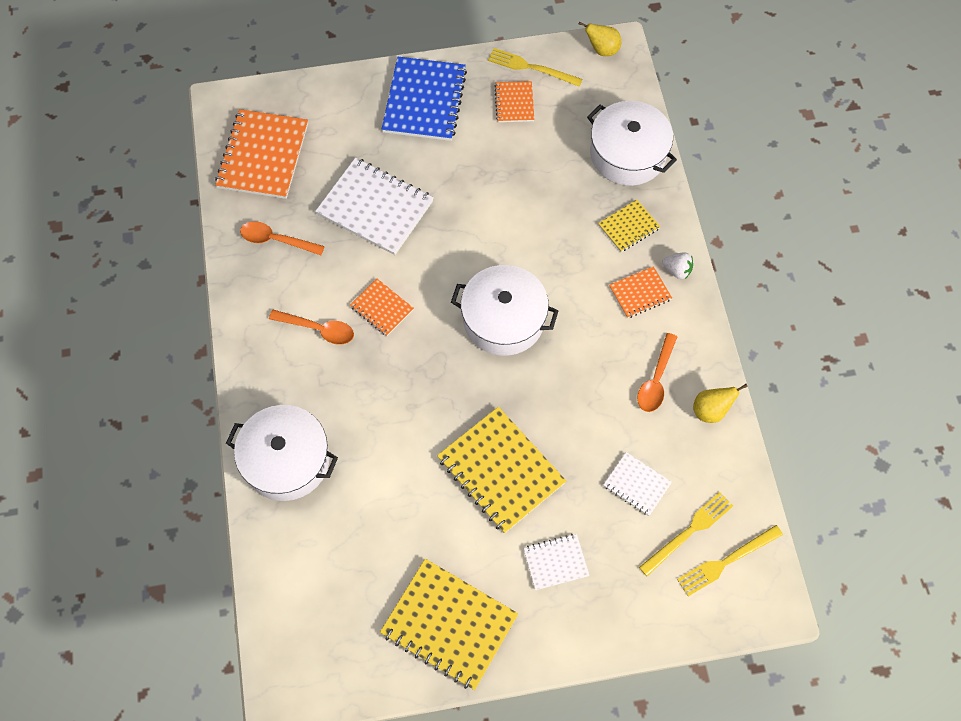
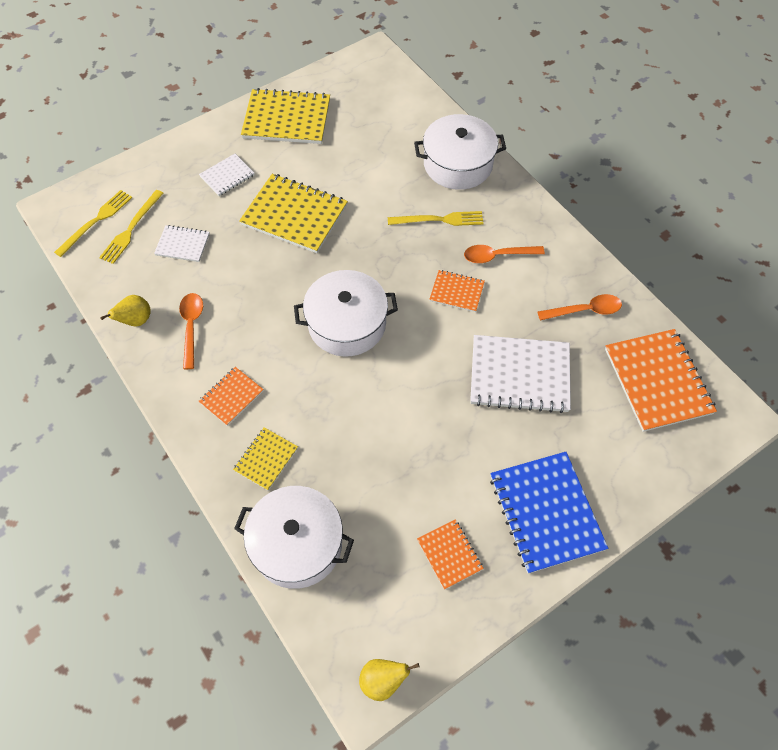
camera: 155 degrees right, 5 degrees down
yellow fork [488,48,583,87] -> yellow fork moved to [388,211,484,226]
white strawberry [662,252,693,279] -> none

